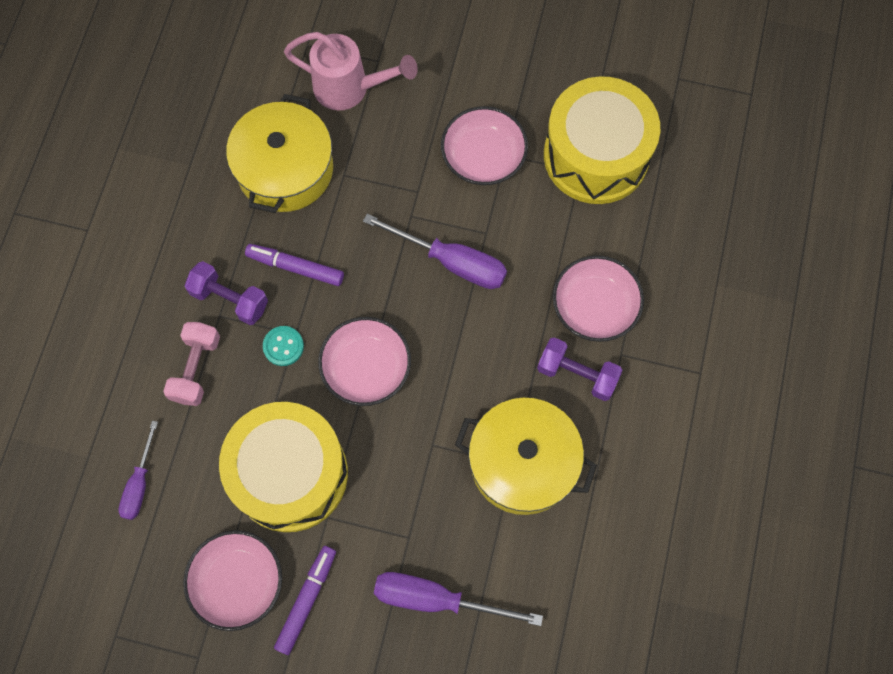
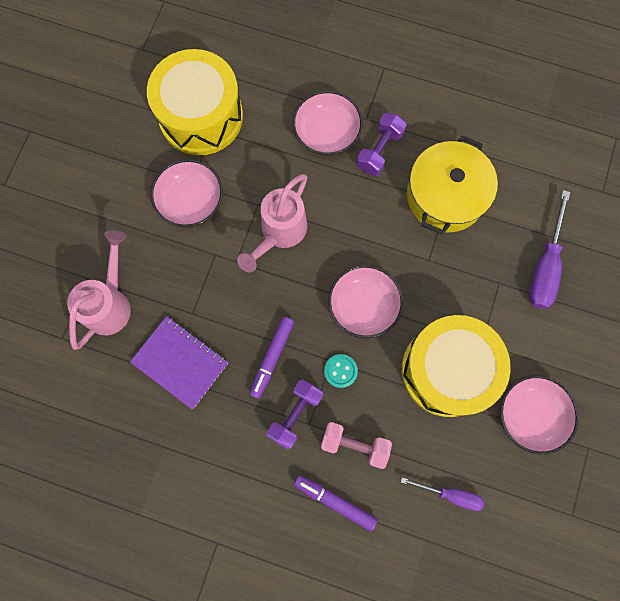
camera: 85 degrees left, 5 degrees up
yellow pot [226,94,333,213] -> purple notebook [130,316,228,410]
purple marker [274,546,336,655] -> purple marker moved to [294,475,378,532]
purple screwdriver [363,214,507,289] -> pink watering can [237,174,307,272]

